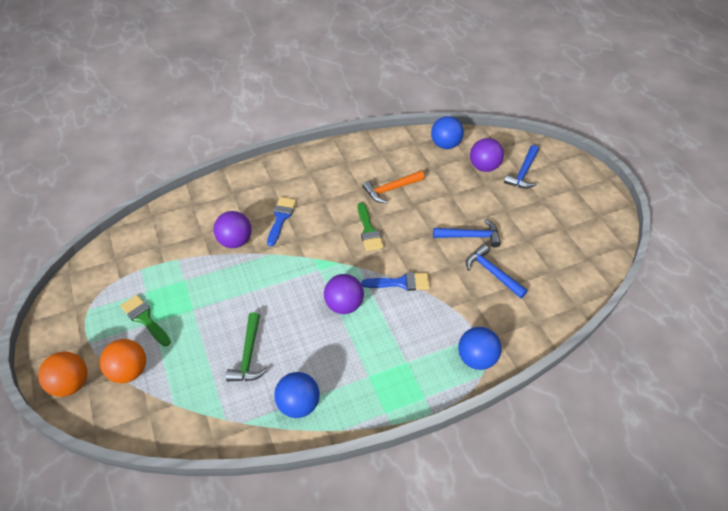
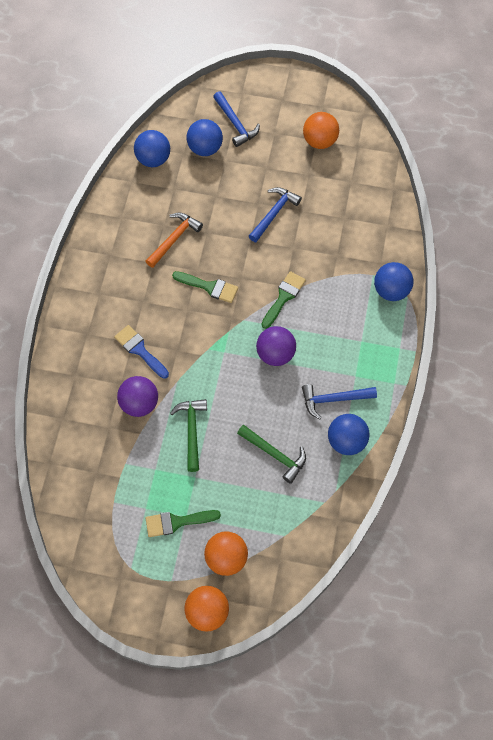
camera: 55 degrees left, 15 degrees up
blue brush [361,272,430,291] -> green brush [261,271,306,329]
orange hammer [363,171,425,203] -> orange hammer turned 150 degrees counterclockwise [146,213,203,268]
blue hammer [466,244,528,298] -> blue hammer moved to [302,384,377,419]
purple ball [470,138,504,172] -> blue ball [187,119,223,156]
none -> green hammer [170,399,207,472]
none -> orange ball [303,112,339,149]

